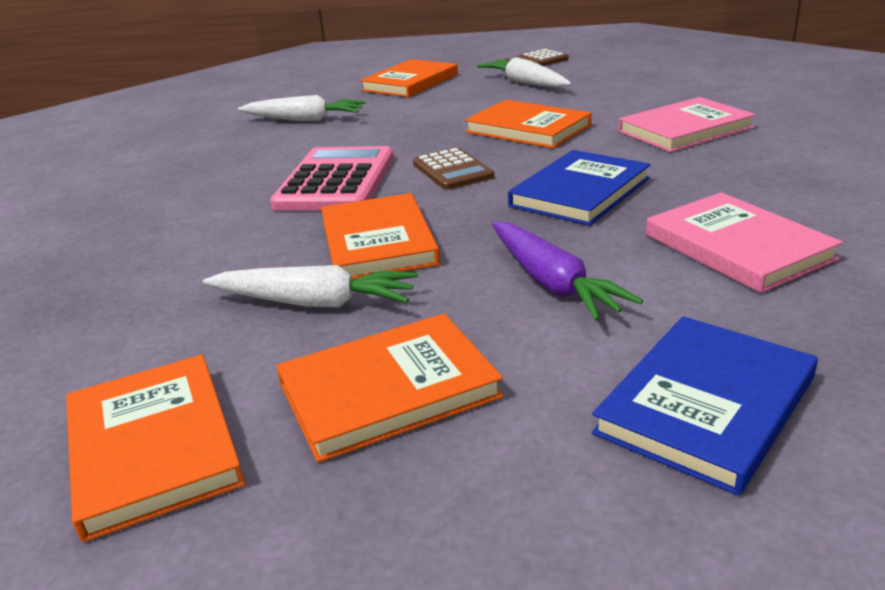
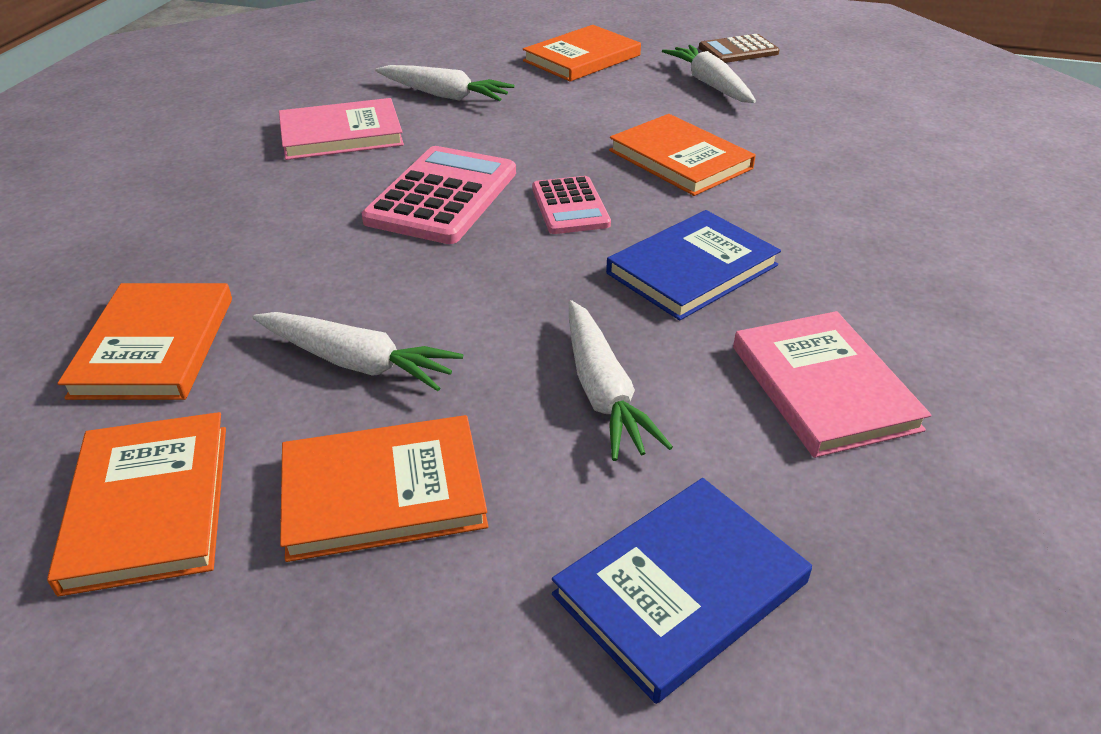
camera: 10 degrees right, 10 degrees up
orange book [321,193,440,280] -> orange book moved to [58,283,232,400]
brown calculator [413,148,494,190] -> pink calculator [532,176,611,234]
purple carrot [492,222,643,321] -> white carrot [569,300,673,461]
pink book [618,97,756,152] -> pink book moved to [279,98,404,160]

